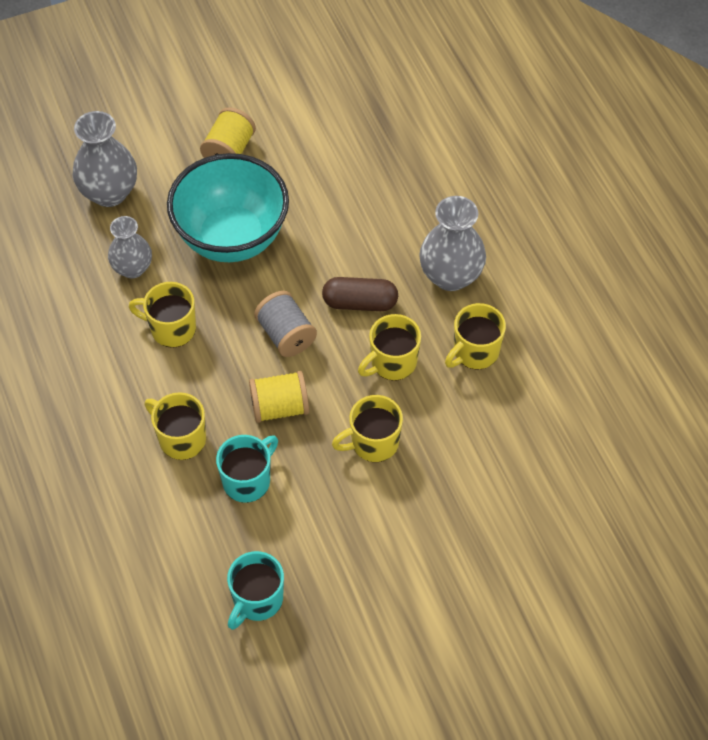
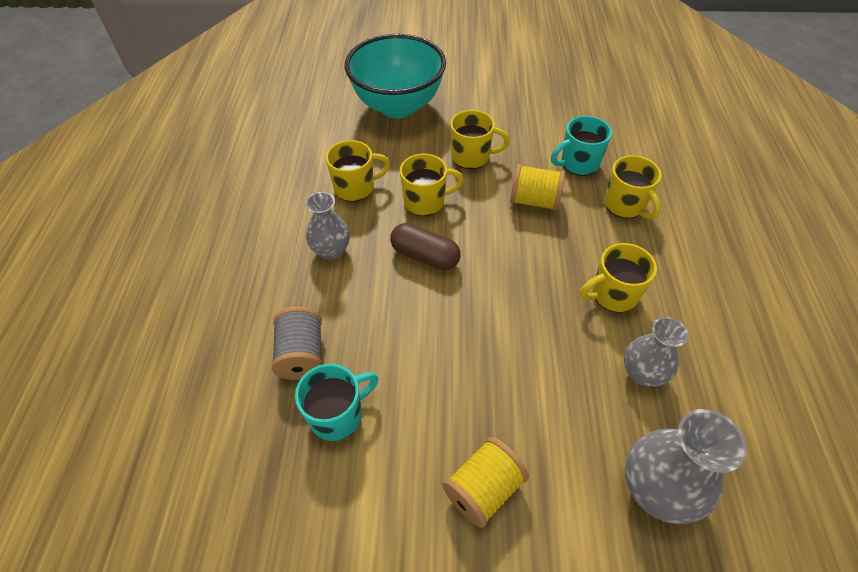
camera: 155 degrees left, 5 degrees down
yellow mug [129,282,196,348] -> yellow mug turned 120 degrees clockwise [580,243,657,312]
turquoise bowl [167,153,289,262] -> turquoise bowl moved to [345,34,446,118]
turquoise mug [227,551,284,630] -> turquoise mug moved to [295,364,378,441]
grey spool [254,291,317,357] -> grey spool moved to [272,306,323,380]
grey vase [419,196,486,291] -> grey vase [306,192,350,260], size x0.66

